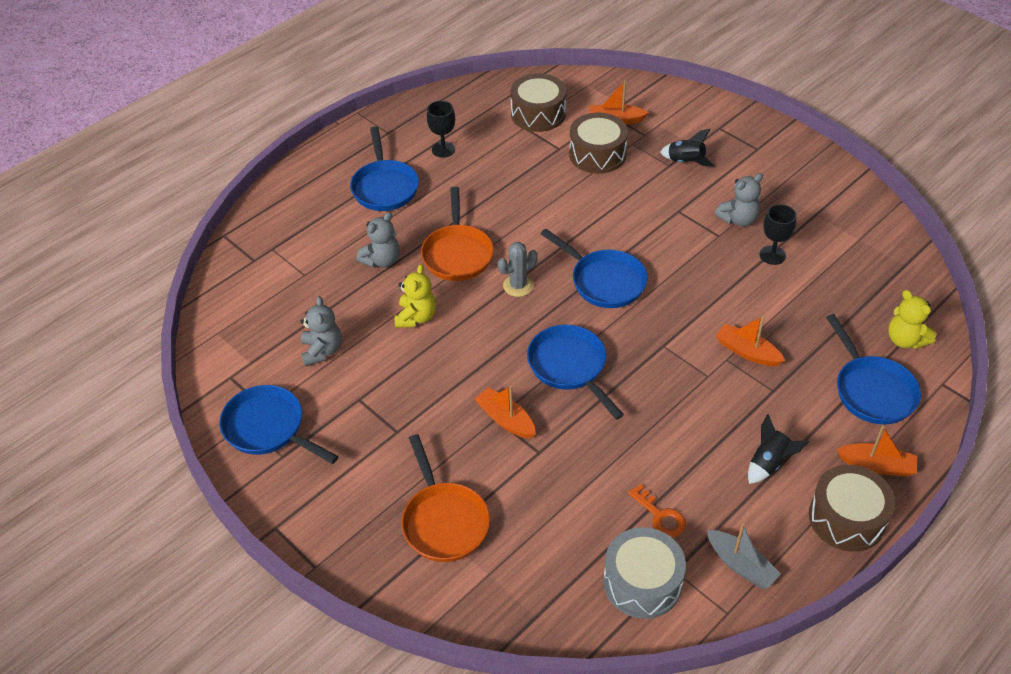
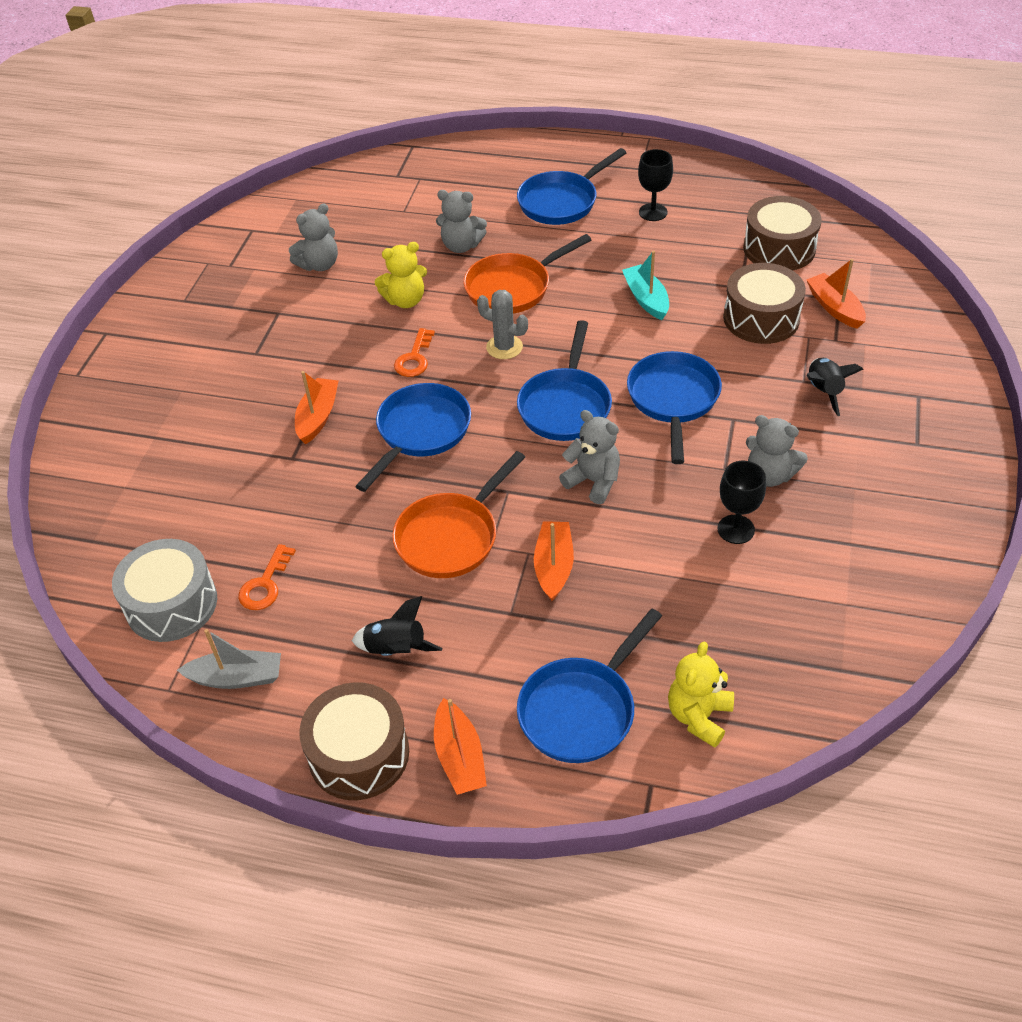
camera: 60 degrees right, 0 degrees up
blue pan [219,385,339,464] -> blue pan moved to [627,351,722,464]
orange pan [401,434,490,562] -> orange pan moved to [392,451,525,578]
grey boat [707,523,781,589] -> grey boat turned 105 degrees counterclockwise [177,629,281,689]
none -> orange key [394,328,435,377]
none -> grey teddy bear [559,410,620,504]
none -> turquoise boat [622,251,669,320]

